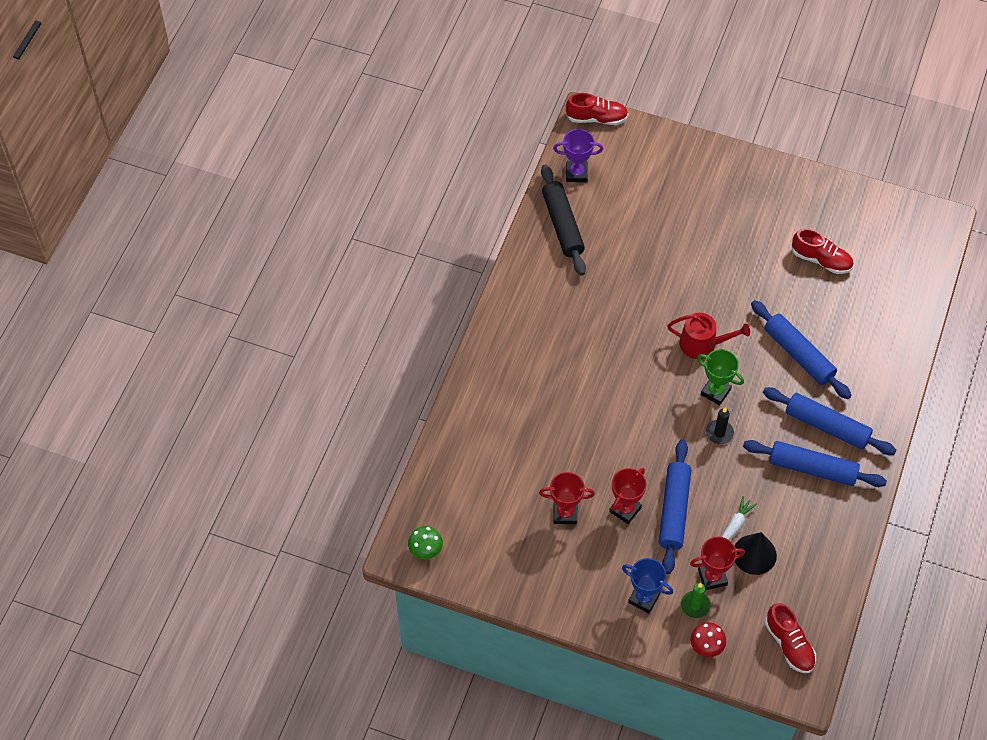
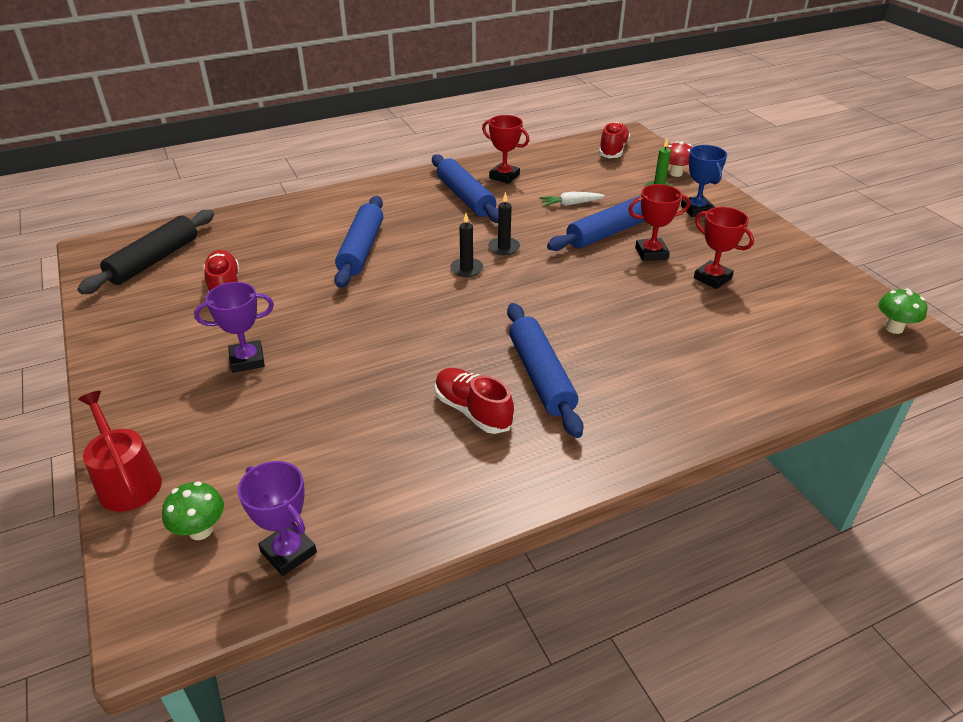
camera: 135 degrees left, 20 degrees down
black rolling pin [541,164,586,276] -> black rolling pin moved to [77,210,214,294]
red shoe [566,93,628,125] -> red shoe moved to [435,368,514,434]
red watering can [667,313,750,359] -> red watering can moved to [78,391,162,512]
red trophy [690,537,745,590] -> red trophy moved to [482,115,530,184]
green trophy [697,349,744,405] -> black candle [450,213,483,277]
black cone [735,532,777,575] -> none
blue rolling pin [763,387,896,455] -> blue rolling pin moved to [507,303,584,438]
none -> green mushroom [162,481,224,540]
none -> purple trophy [194,282,274,373]

